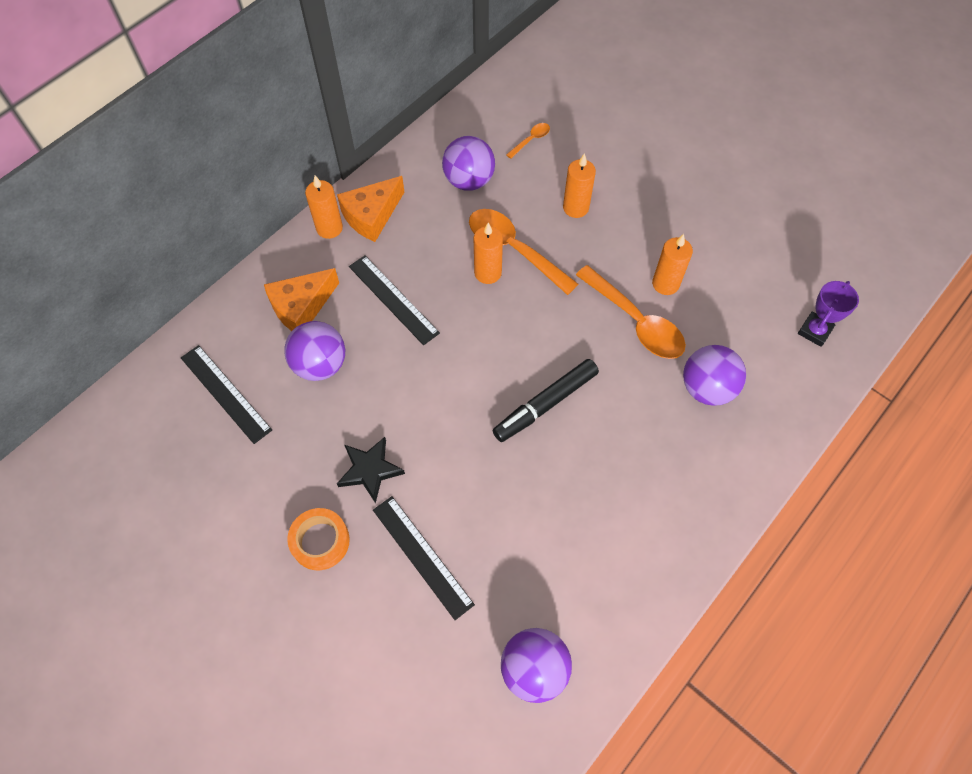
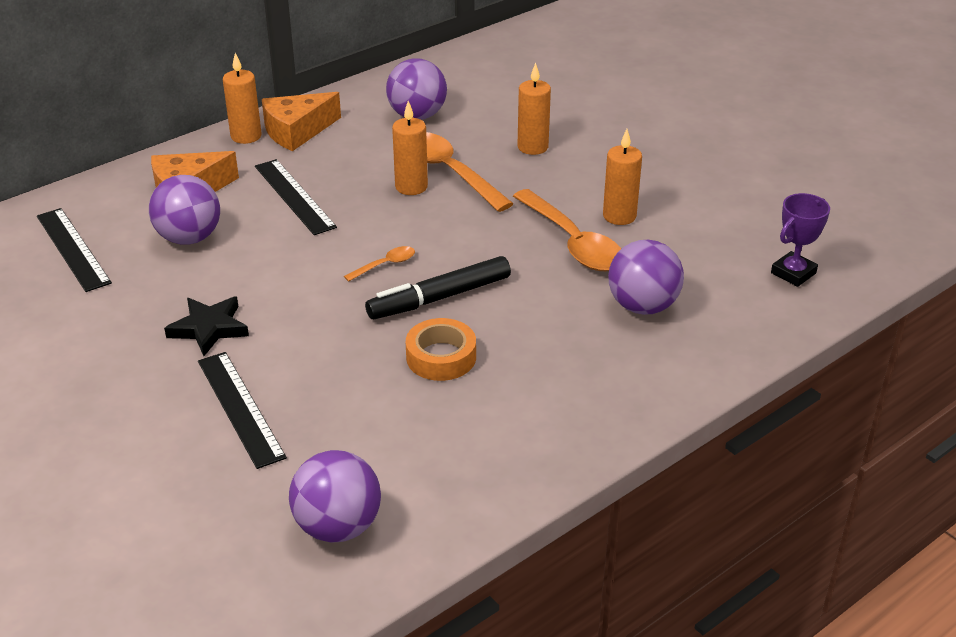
camera: 10 degrees right, 25 degrees down
orange tape [287,508,350,570] -> orange tape moved to [406,318,476,381]
orange spoon [506,123,550,159] -> orange spoon moved to [344,246,415,282]

